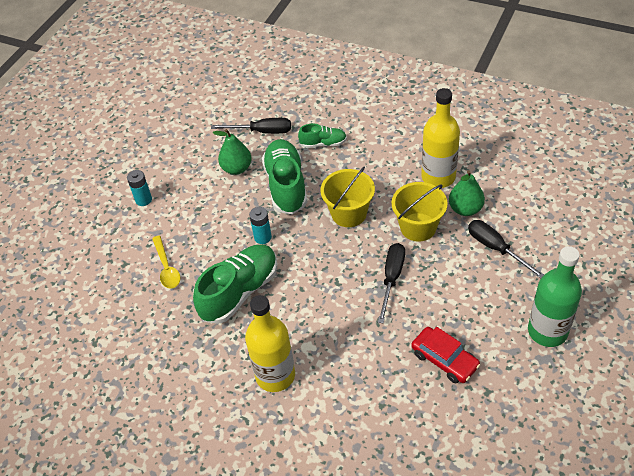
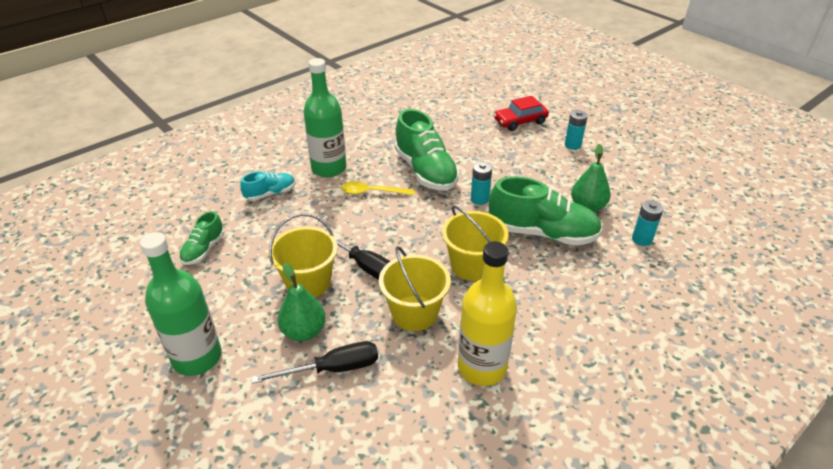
camera: 110 degrees right, 10 degrees down
yellow spoon [152,236,180,289] -> yellow spoon moved to [341,181,415,196]
black screwdriver [211,118,291,134] -> turquoise battery [632,200,663,246]
yellow bottle [245,295,295,392] -> green bottle [303,58,346,177]
green shoe [298,123,347,148] -> green shoe moved to [179,211,224,265]
red car [411,327,480,383] -> red car moved to [494,96,549,131]
green pear [449,170,485,216] -> green pear moved to [278,263,326,341]
none -> turquoise shoe [240,171,295,201]
none -> yellow bucket [268,214,338,297]

